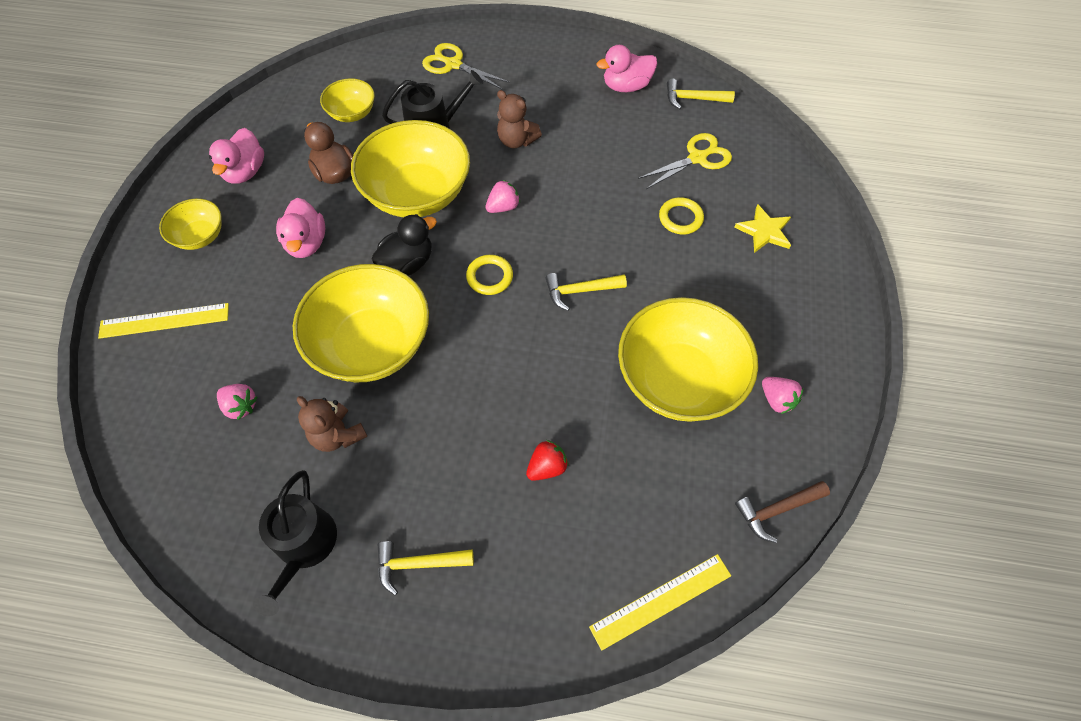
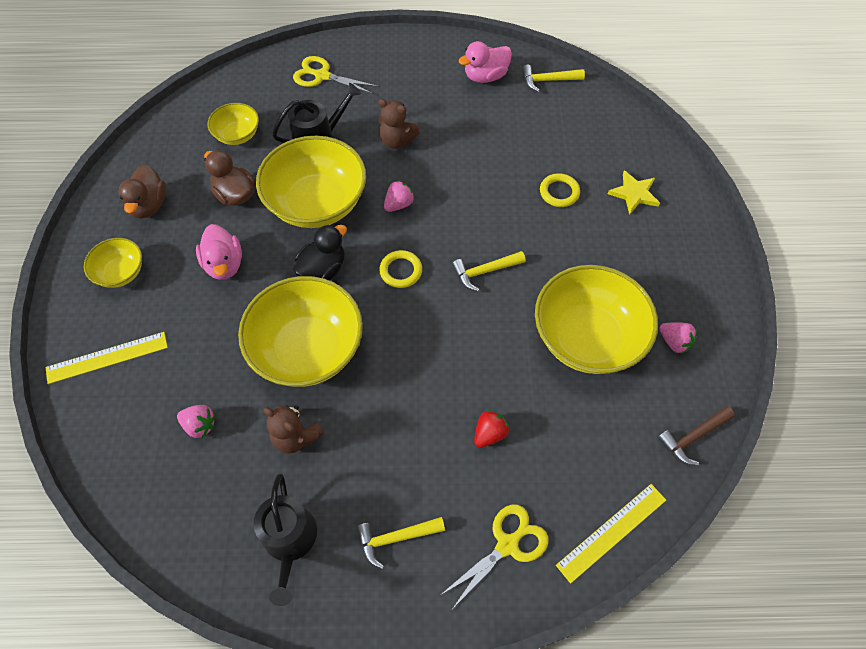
camera: 10 degrees left, 0 degrees up
pink duck [209,128,264,184] -> brown duck [118,164,166,218]
yellow scissors [638,133,732,189] -> yellow scissors moved to [441,504,548,608]

